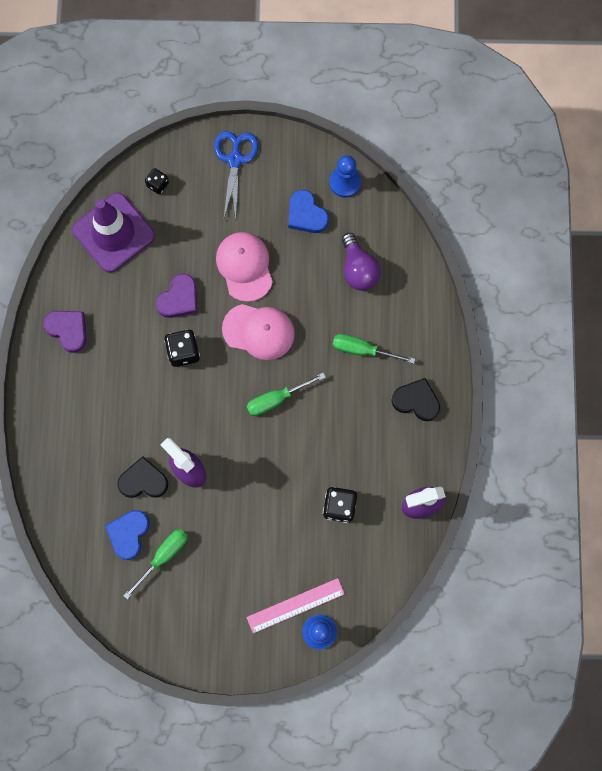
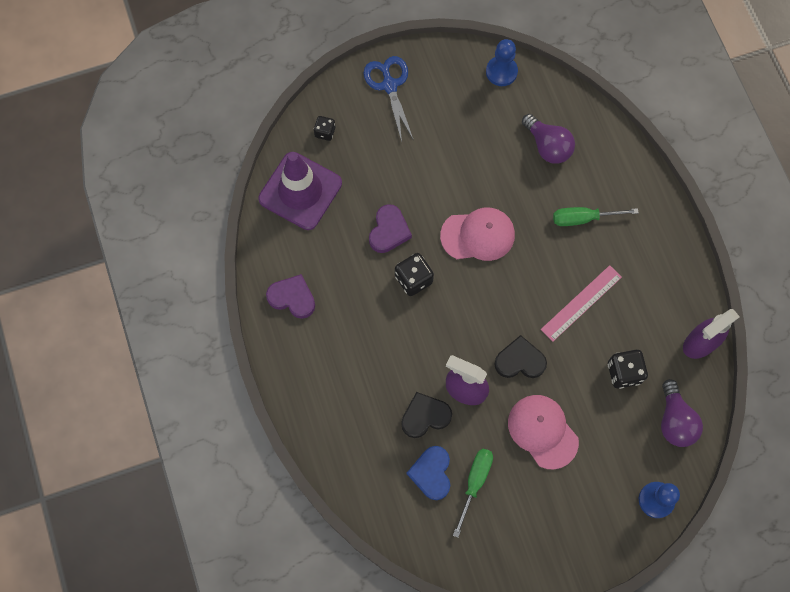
camera: 20 degrees left, 5 degrees down
pink cap [216,232,273,302] -> pink cap moved to [508,395,579,469]
green screwdriver [246,373,325,416] -> none
pink ruler [246,578,345,633] -> pink ruler moved to [541,265,622,342]
blue heart [288,190,329,233] -> none
black heart [392,378,440,421] -> black heart moved to [494,335,547,378]
none -> purple light bulb [661,379,703,447]

